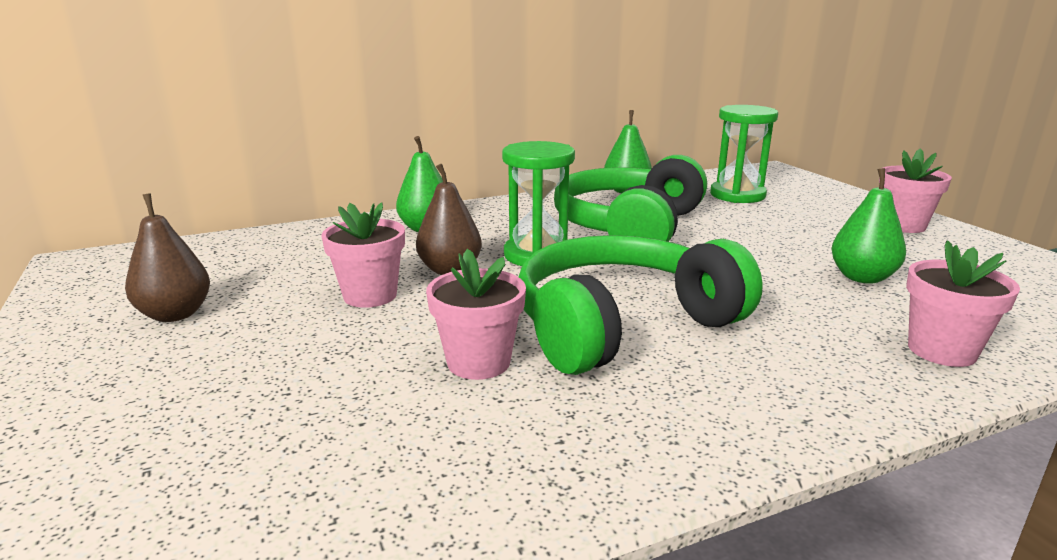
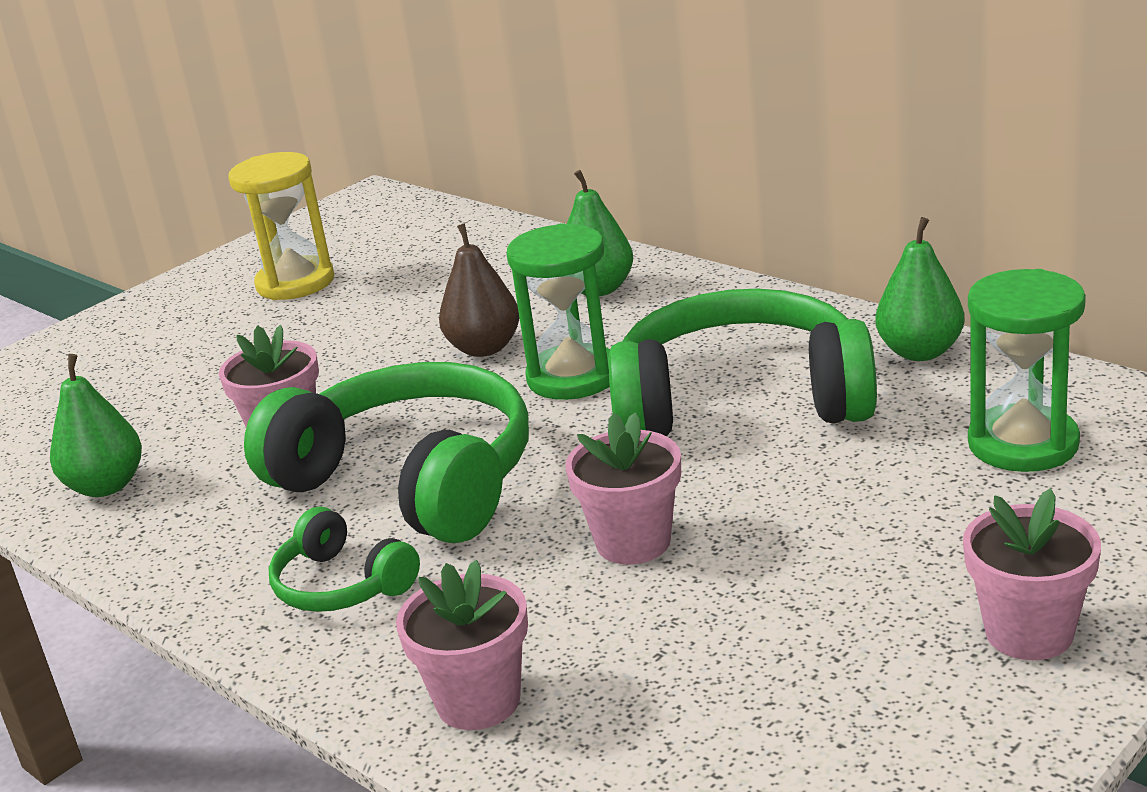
camera: 70 degrees right, 5 degrees up
brown pear [125,193,210,322] -> yellow hourglass [229,152,334,300]
pink flower pot [321,202,405,308] -> pink flower pot moved to [566,412,681,564]
green pear [831,168,906,284] -> green pear moved to [50,354,142,497]
none -> green headphones [268,506,420,612]

